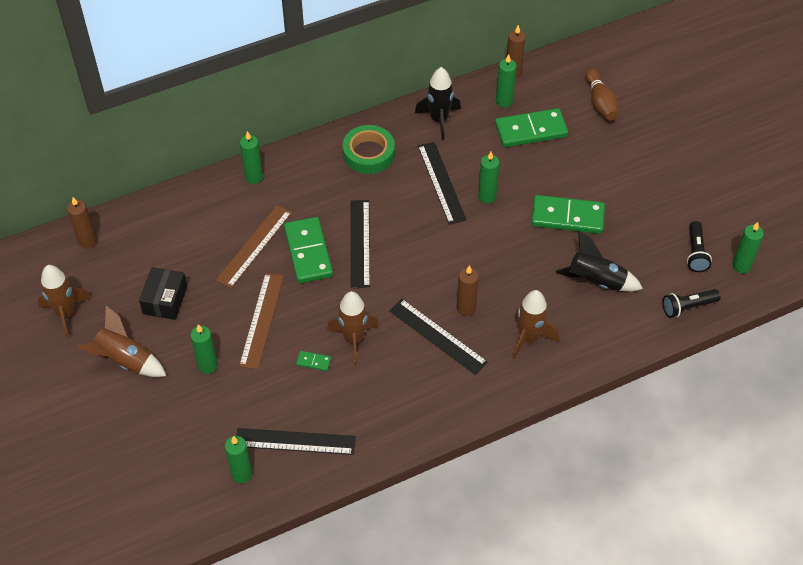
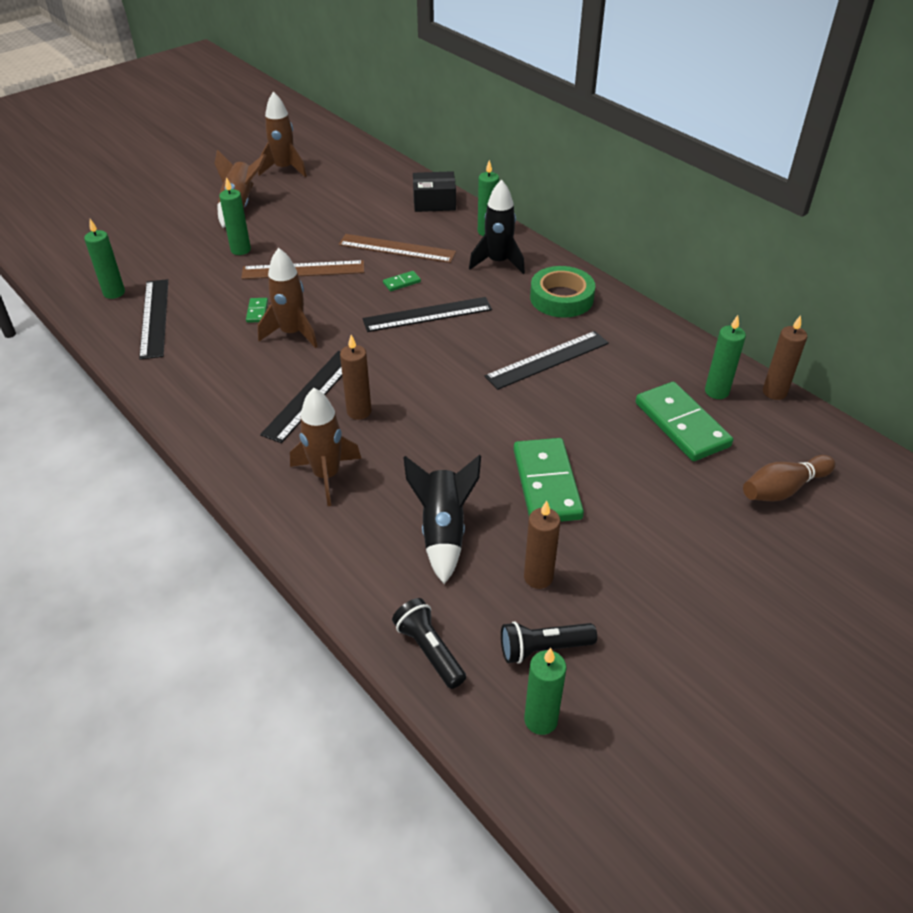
camera: 75 degrees right, 10 degrees down
brown candle [67,197,97,249] -> brown candle moved to [524,501,560,589]
black box [139,267,187,320] -> black box moved to [413,171,456,212]
green domino [284,217,333,283] -> green domino [383,271,421,291], size x0.42
black rocket [415,67,461,140] -> black rocket moved to [469,180,525,274]
green candle [478,152,499,204] -> none

